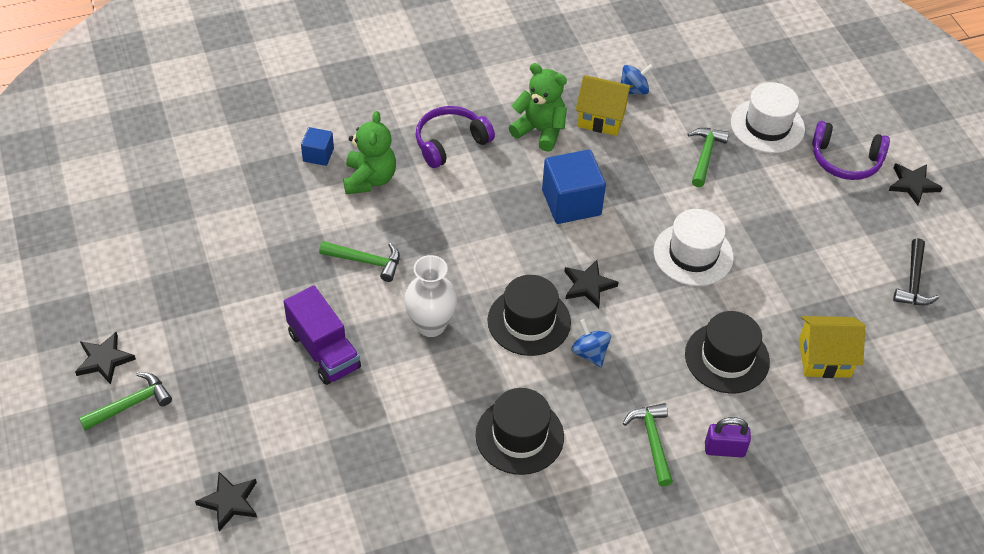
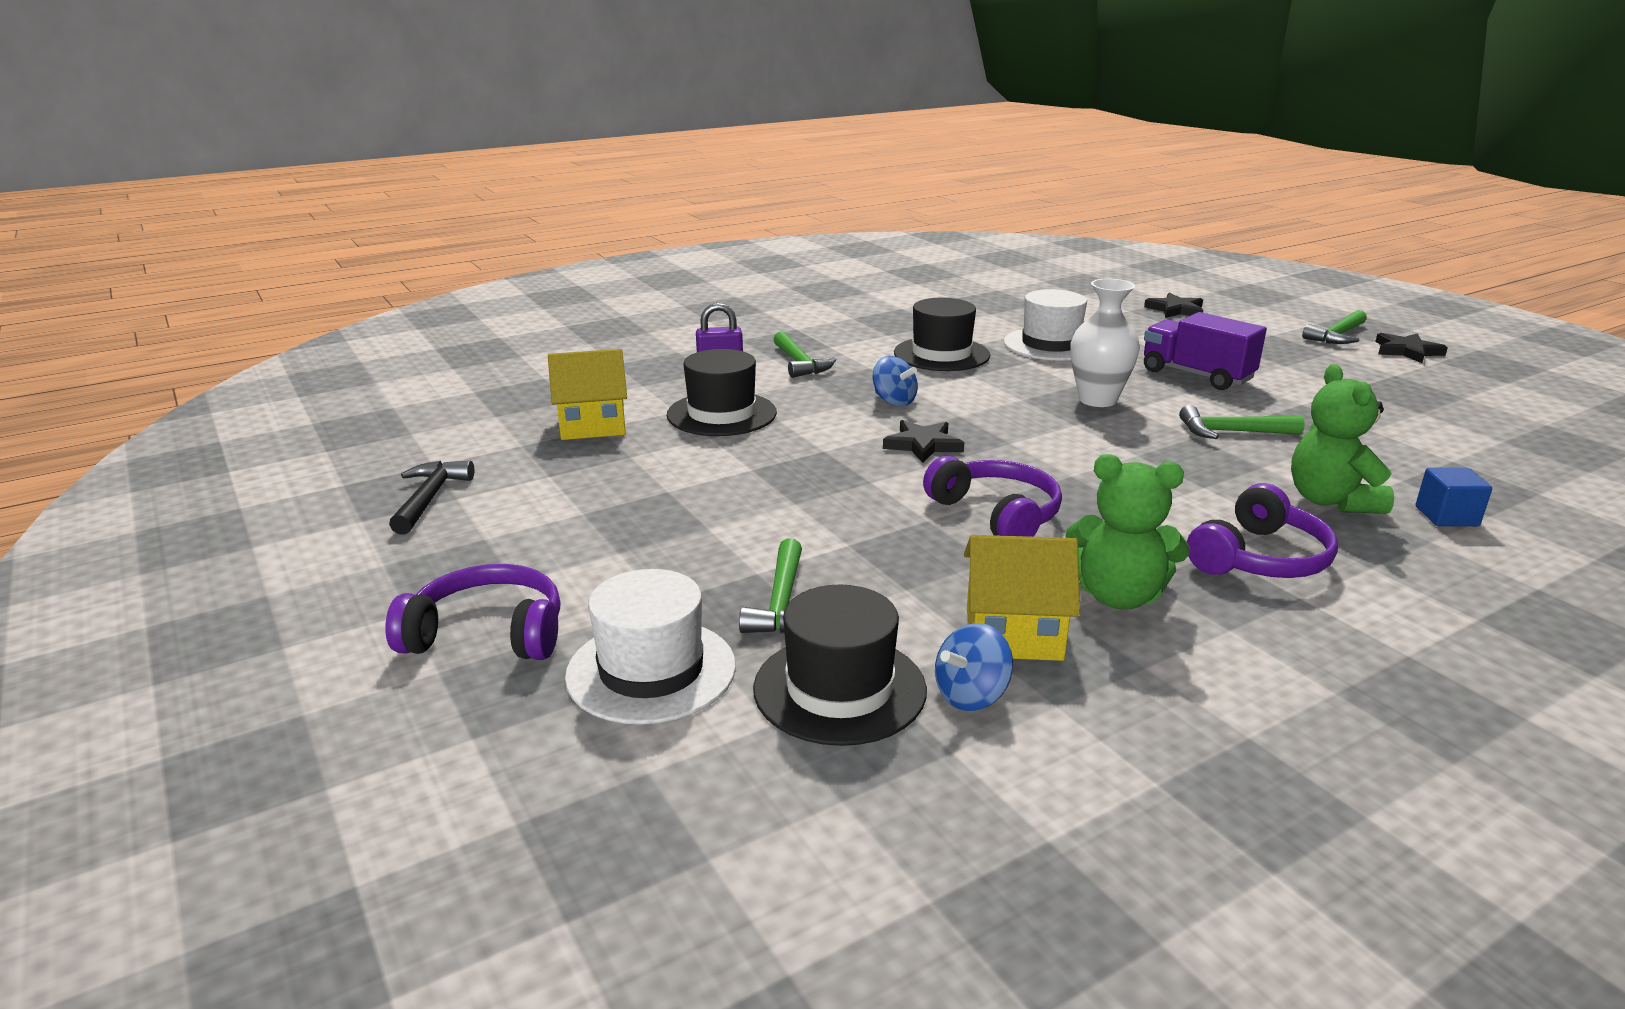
camera: 170 degrees right, 25 degrees down
black hat [487,275,571,356] -> black hat moved to [753,585,927,746]
blue cube [542,150,606,224] -> purple headphones [923,456,1062,537]
white hat [654,209,734,286] -> white hat moved to [1004,289,1087,361]
black star [889,163,943,205] -> none

